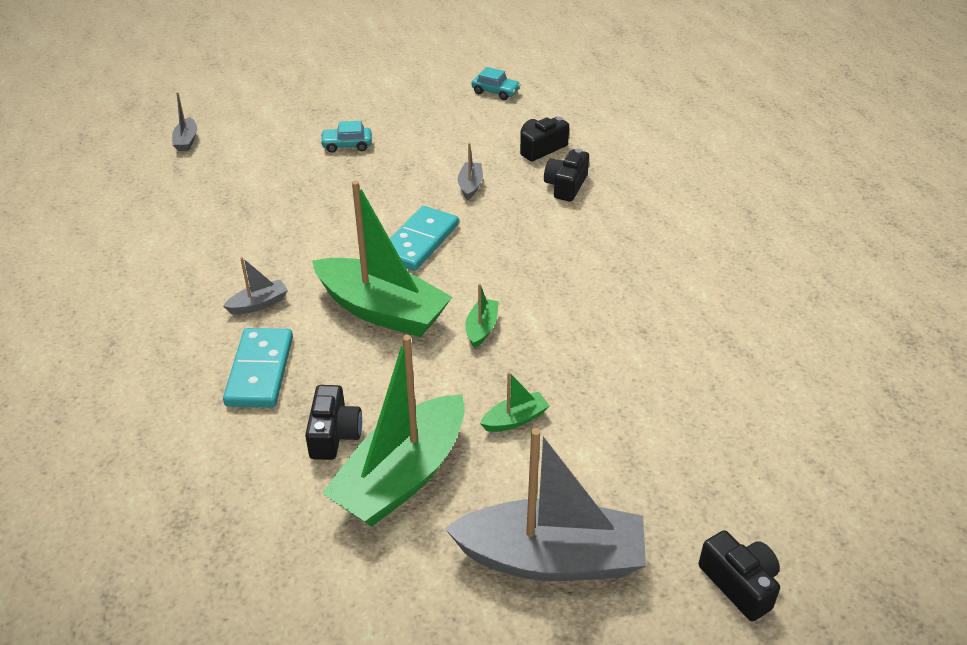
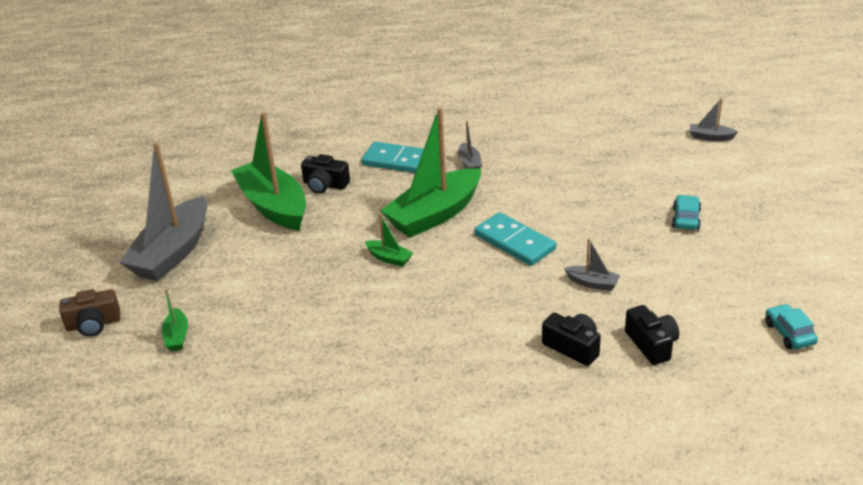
camera: 110 degrees right, 5 degrees down
turquoise car [471,67,521,100] -> turquoise car turned 120 degrees clockwise [765,304,818,349]
green boat [480,372,550,432] -> green boat moved to [162,289,188,351]
black camera [699,530,780,621] -> brown camera [59,289,120,336]

